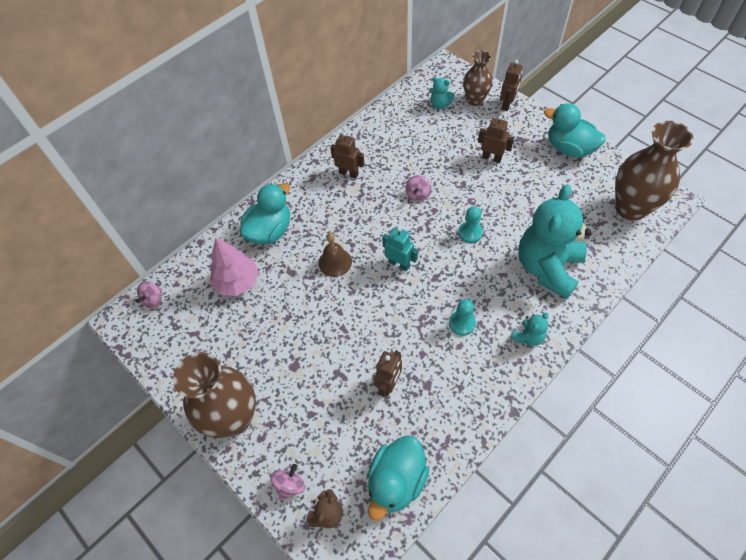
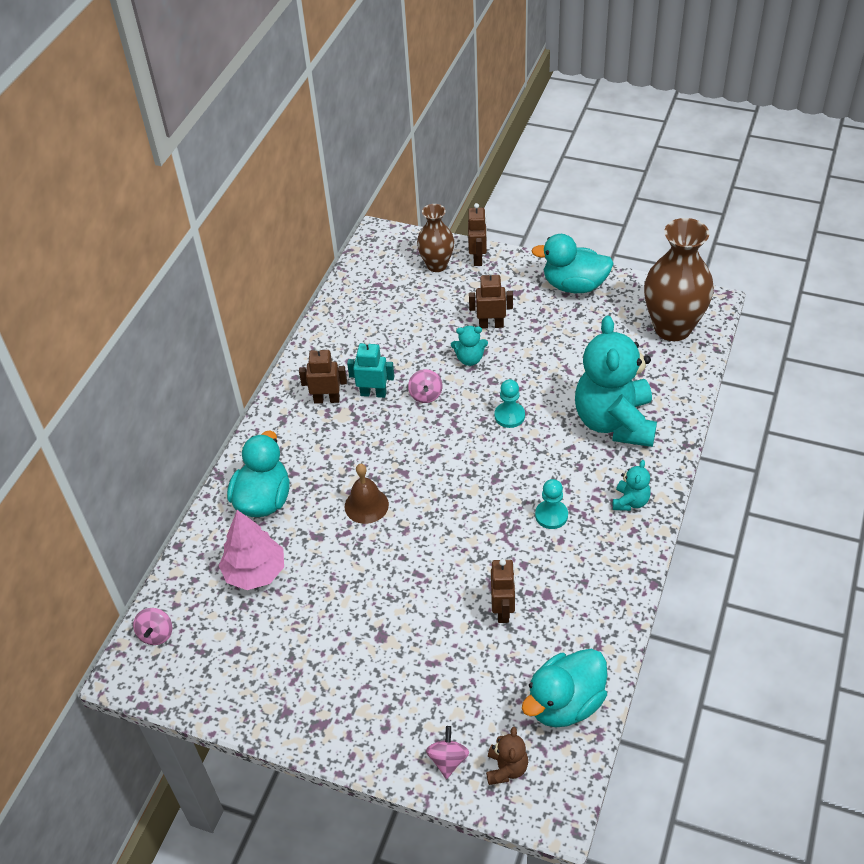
camera: 25 degrees left, 10 degrees down
brown vase [173,352,256,438] -> none
turquoise duck [368,435,429,521] -> turquoise duck turned 45 degrees clockwise [522,649,607,728]
turquoise robot [382,227,418,271] -> turquoise robot moved to [347,339,394,398]
turquoise teddy bear [429,77,455,109] -> turquoise teddy bear moved to [451,326,488,366]

